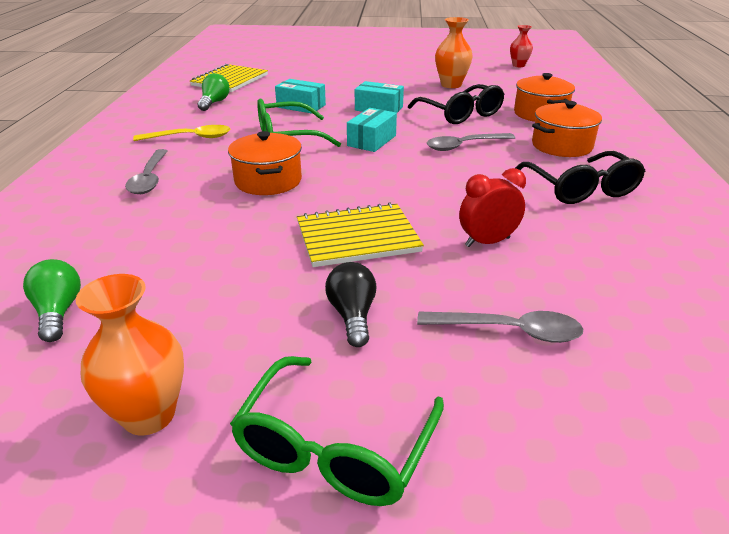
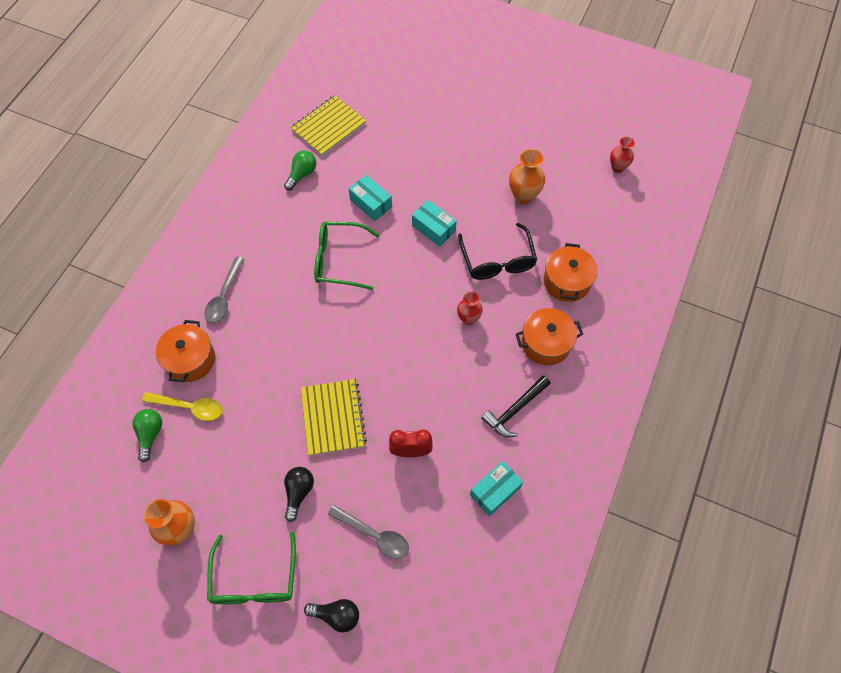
camera: 20 degrees right, 30 degrees up
yellow spoon [133,125,230,141] -> yellow spoon moved to [142,392,223,421]
orange pot [228,131,302,195] -> orange pot moved to [156,320,215,382]
green glasses [230,356,444,506] -> green glasses turned 45 degrees counterclockwise [207,532,296,604]
yellow notebook [297,202,424,267] -> yellow notebook turned 75 degrees clockwise [301,379,367,456]
turquoise box [347,108,397,152] -> turquoise box moved to [470,461,523,516]
grey spoon [427,133,515,151] -> red vase [457,291,483,325]
black glasses [515,151,645,204] -> black hammer [481,375,551,438]
none -> black light bulb [304,599,359,633]

